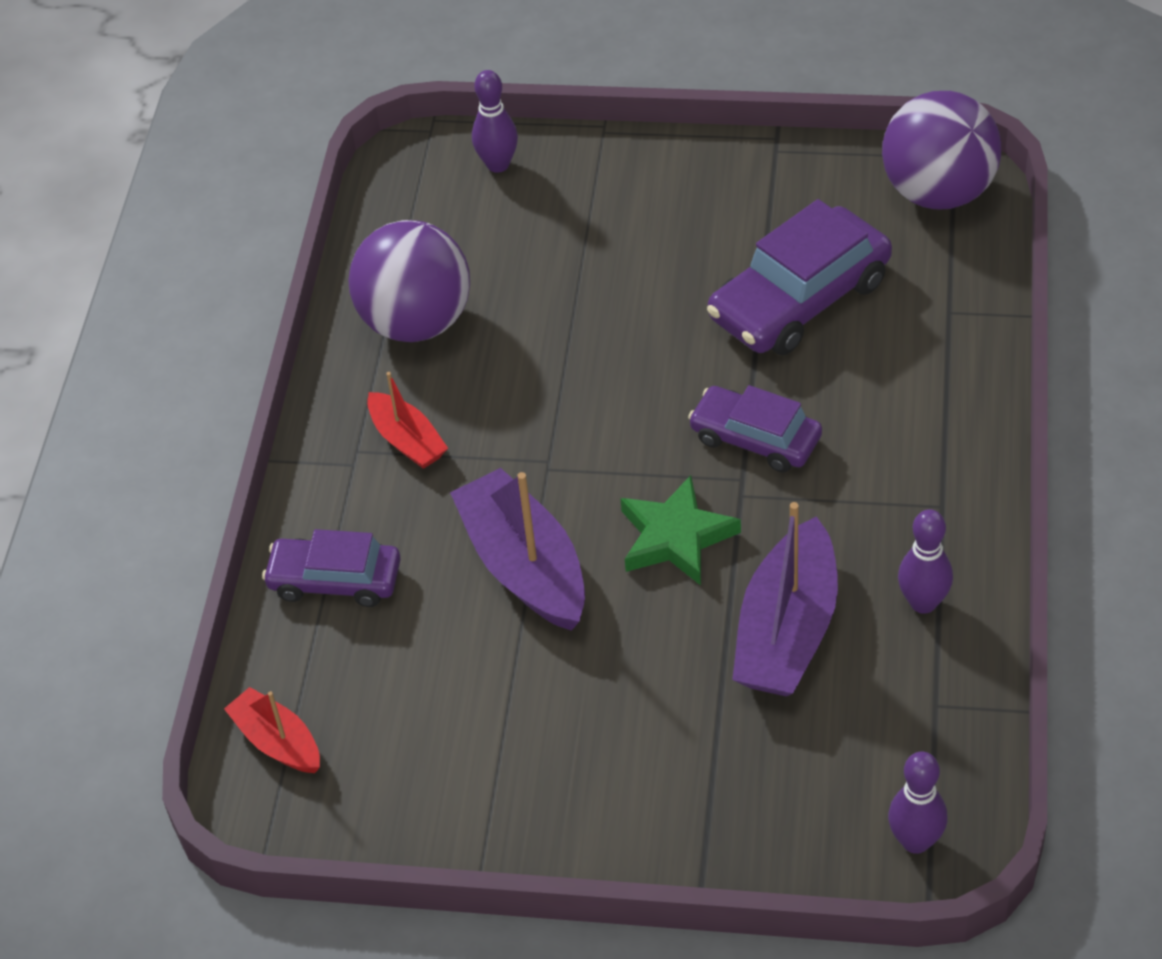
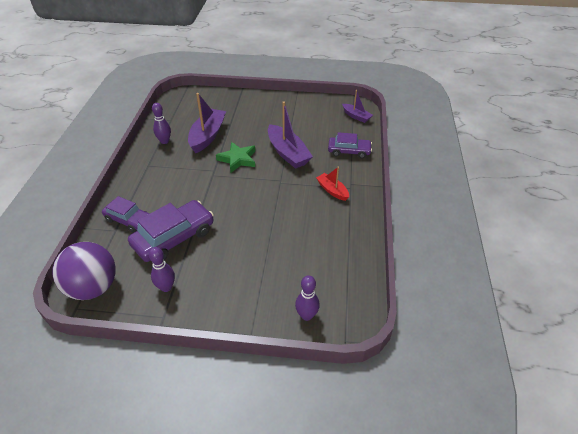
camera: 175 degrees right, 5 degrees down
red boat [224,687,320,773] -> purple boat [342,90,373,123]
purple ball [348,220,470,342] -> none
purple car [688,385,822,472] -> purple car moved to [102,196,150,233]
purple bowling pin [888,752,947,854] -> purple bowling pin moved to [149,247,175,292]

